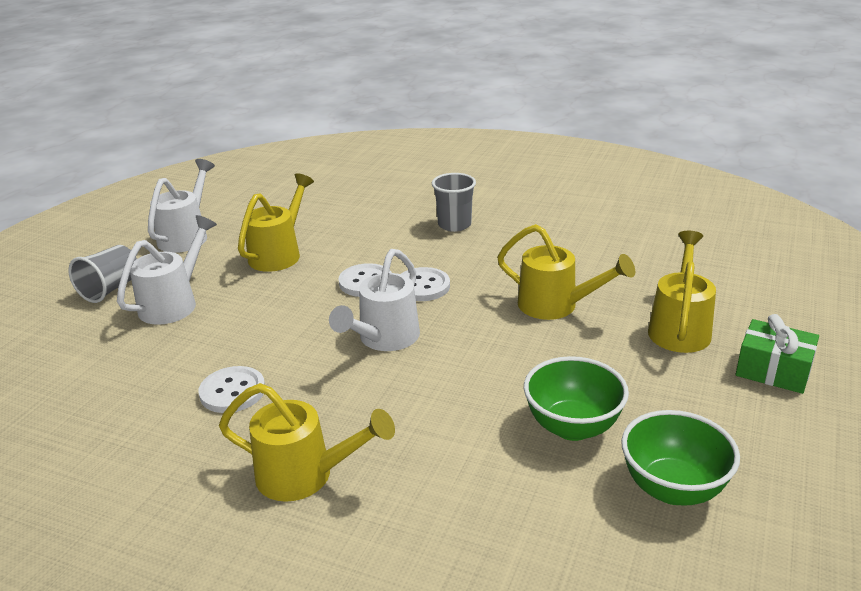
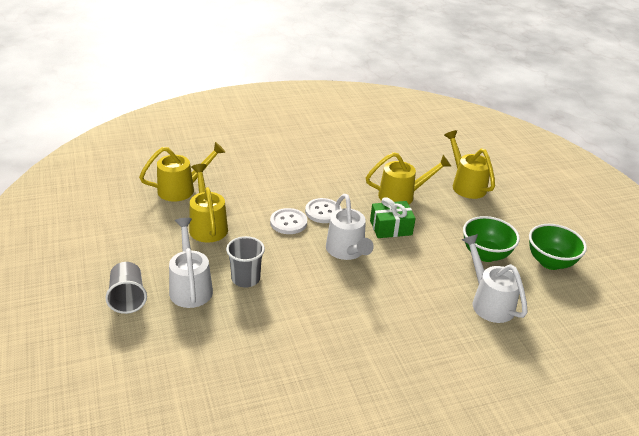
camera: 45 degrees left, 5 degrees up
white watering can [148,159,215,253] -> white watering can moved to [461,234,527,323]
white button [198,366,265,413] -> none
yellow watering can [219,383,395,502] -> yellow watering can moved to [139,142,226,202]
grey cup [432,173,476,232] -> grey cup moved to [226,236,265,287]
green gift [736,314,819,394] -> green gift moved to [370,197,416,238]

